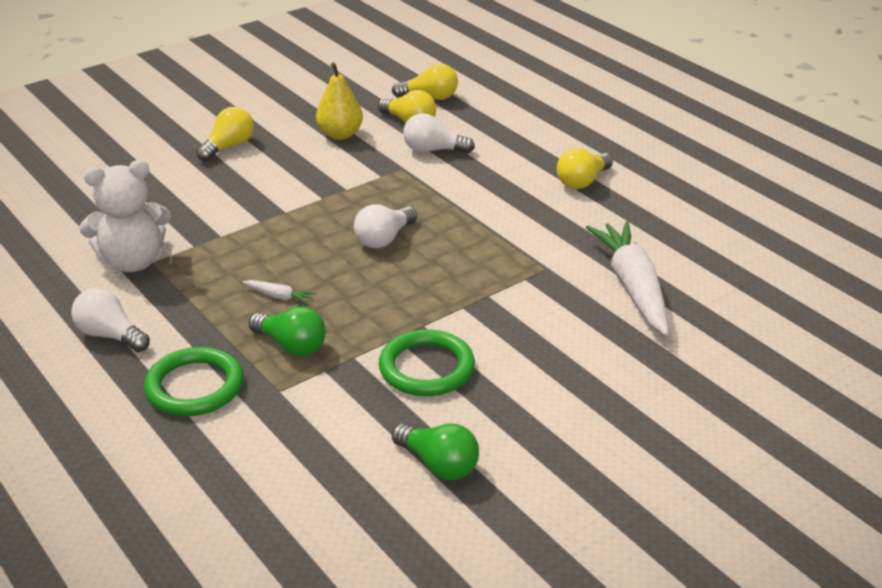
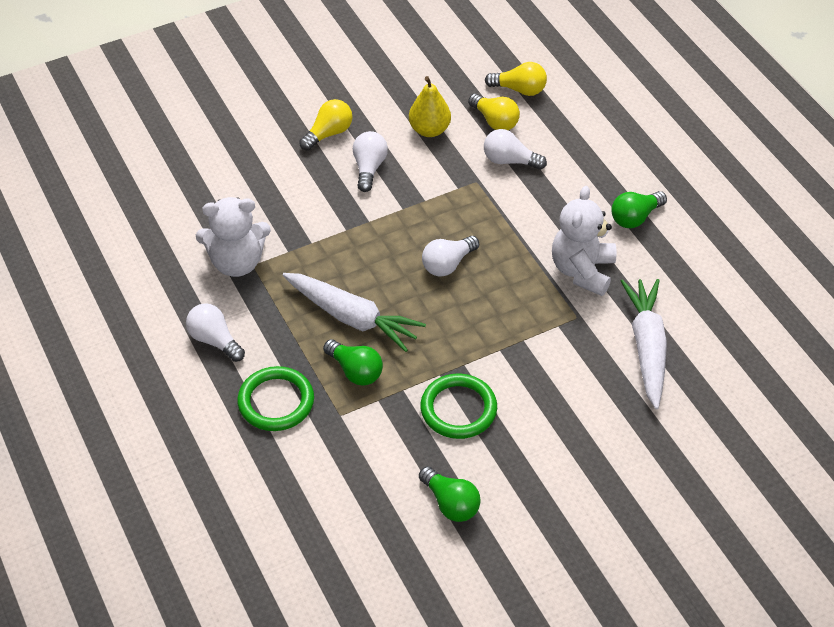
camera: 10 degrees right, 15 degrees up
white carrot [243,280,317,304] -> white carrot [282,273,426,352], size x2.45
yellow light bulb [557,148,613,189] -> green light bulb [611,191,667,228]
none -> white light bulb [353,131,388,192]
none -> white teddy bear [552,186,616,296]

